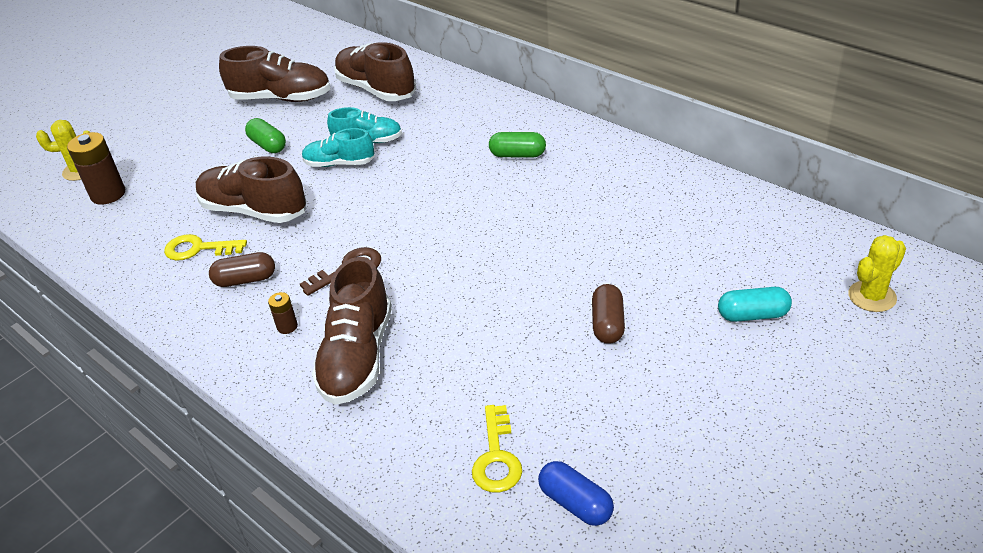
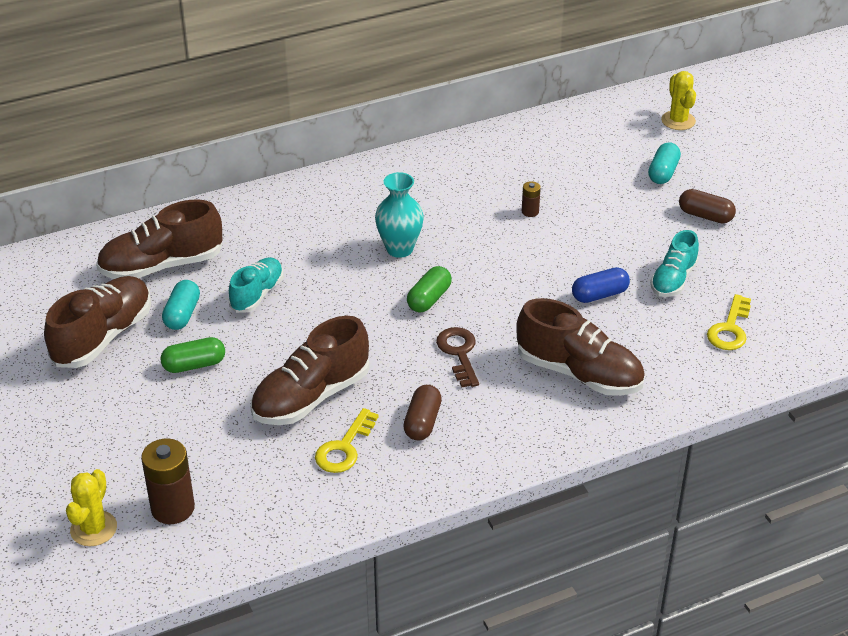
camera: 70 degrees left, 0 degrees up
brown battery [268,292,298,334] -> brown battery moved to [522,181,541,217]
turquoise shoe [302,128,375,167] -> turquoise shoe moved to [650,230,699,297]
yellow key [472,405,522,493] -> yellow key turned 90 degrees clockwise [707,294,751,350]
green capsule [489,132,546,157] -> green capsule moved to [407,266,452,312]
blue capsule [538,461,614,526] -> blue capsule moved to [572,267,630,303]
brown capsule [592,284,625,344] -> brown capsule moved to [679,189,736,223]
none -> turquoise capsule [162,280,200,330]
none -> turquoise vase [375,172,424,258]

